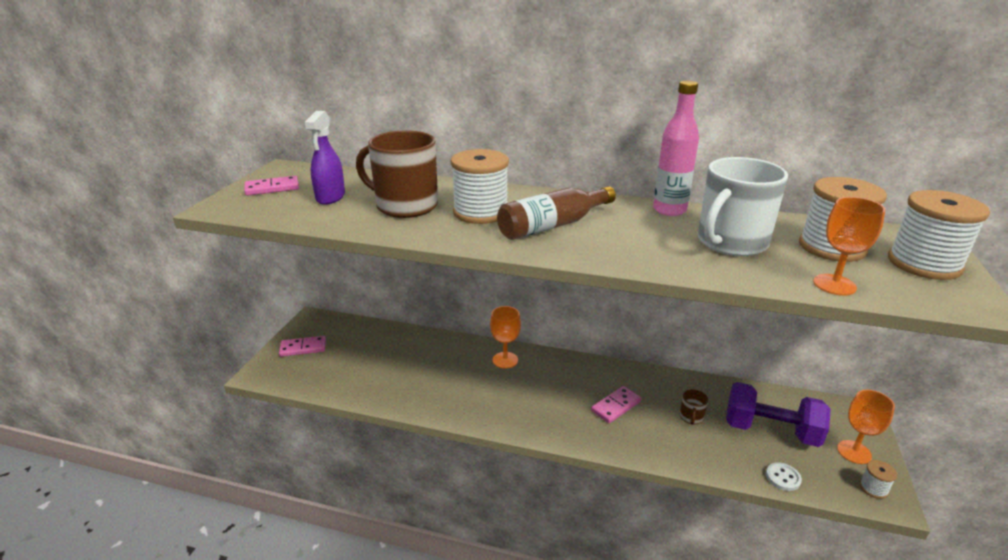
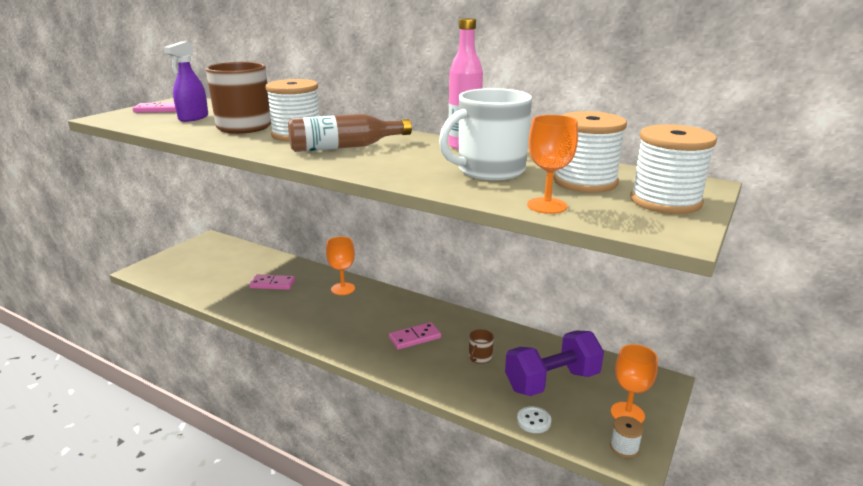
camera: 15 degrees right, 5 degrees down
pink domino [279,336,326,357] -> pink domino moved to [249,275,295,290]
purple dumbbell [726,382,831,447] -> purple dumbbell turned 60 degrees counterclockwise [505,330,604,396]

